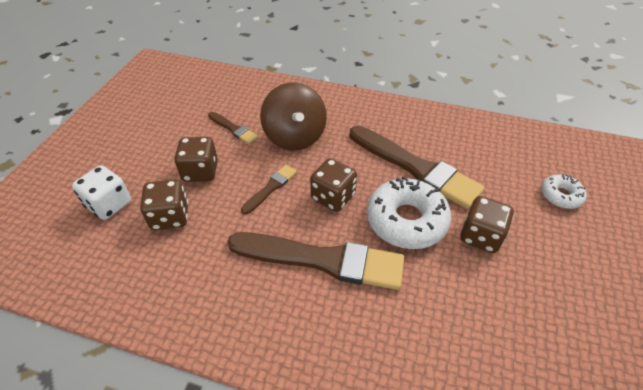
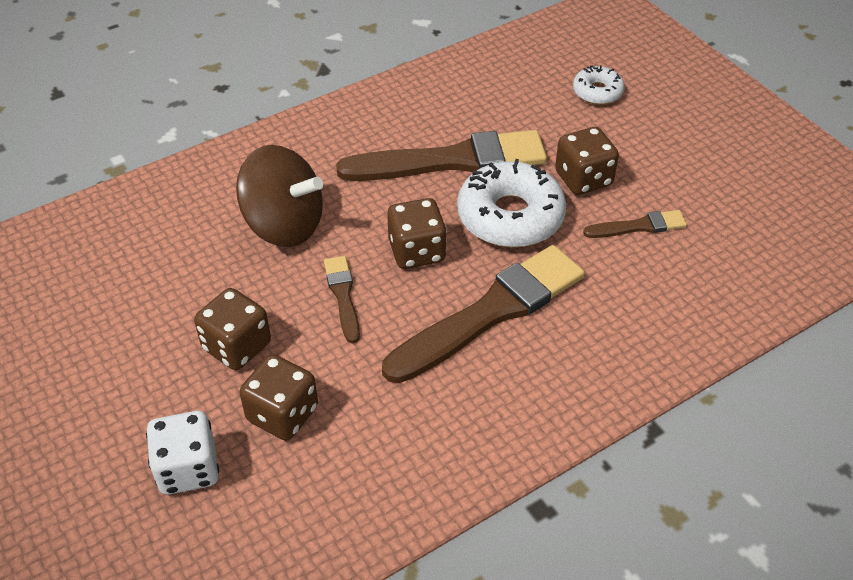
camera: 50 degrees left, 0 degrees up
brown brush [208,112,258,144] -> brown brush moved to [583,210,687,238]

